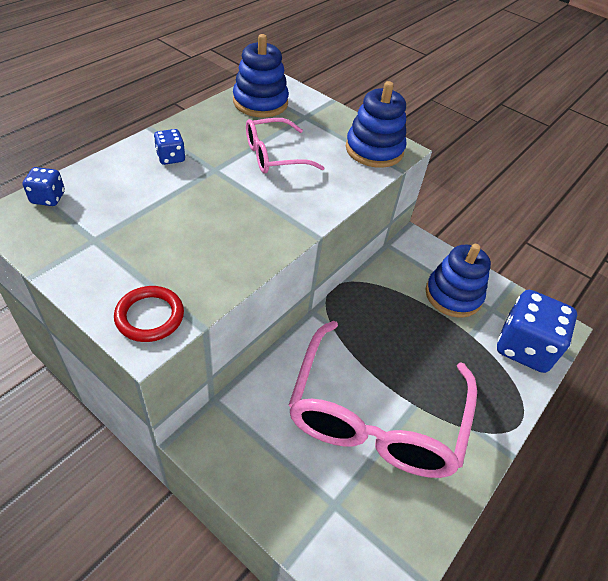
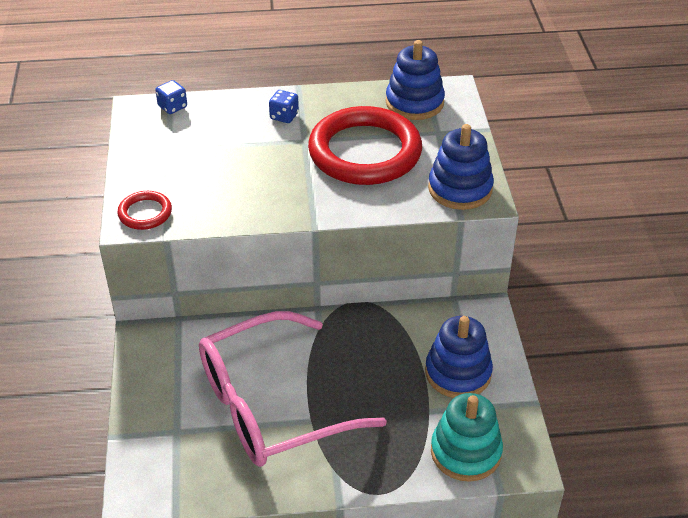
camera: 50 degrees right, 5 degrees down
pink glasses [246,118,324,174] -> red ring [308,106,422,185]
blue dice [497,290,577,373] -> turquoise stacking toy [431,393,503,482]

